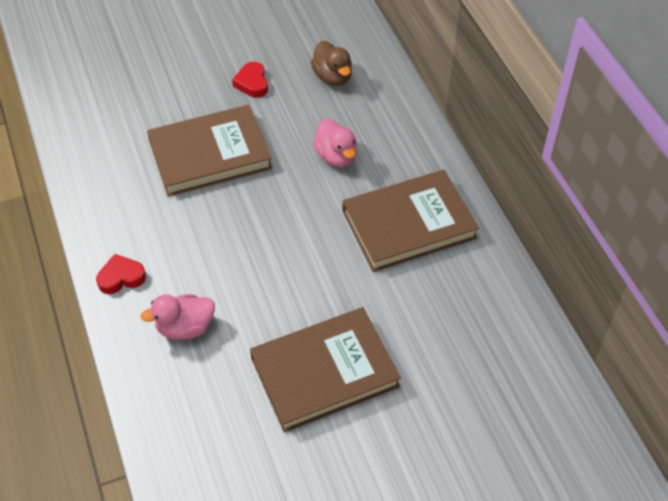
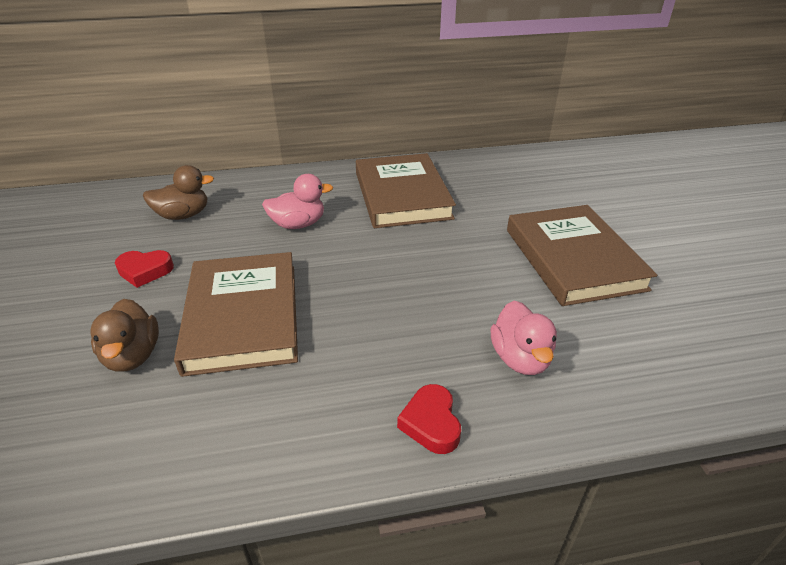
camera: 80 degrees left, 15 degrees down
none -> brown duck [90,299,159,372]

